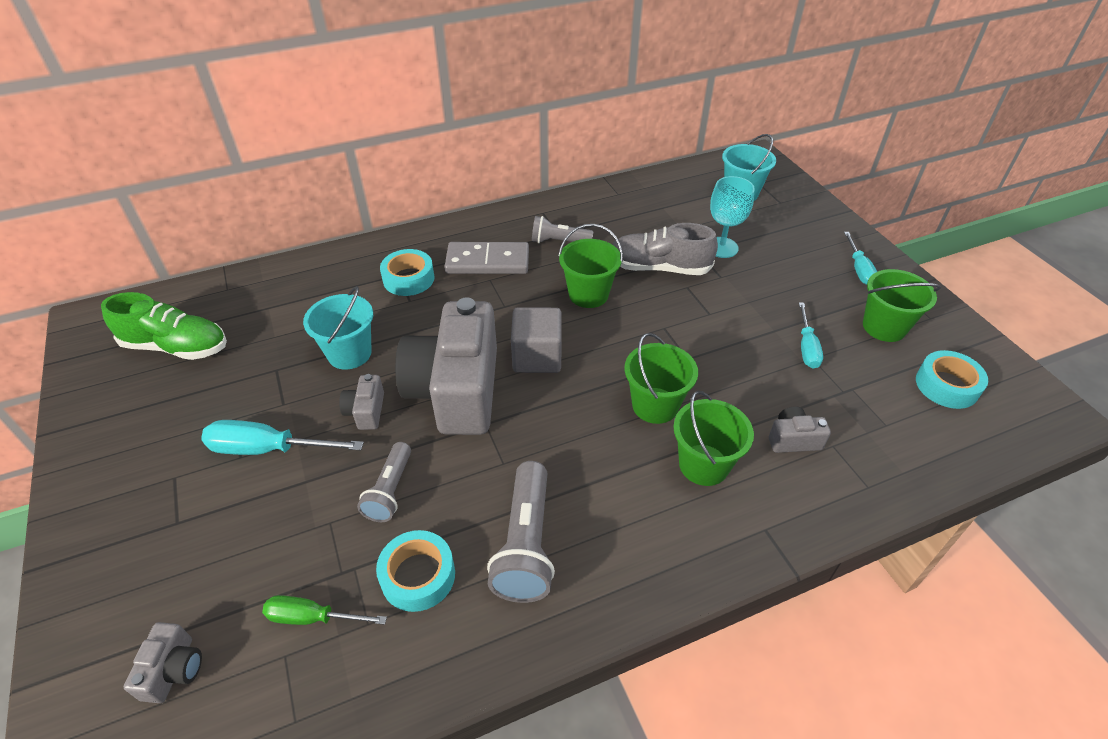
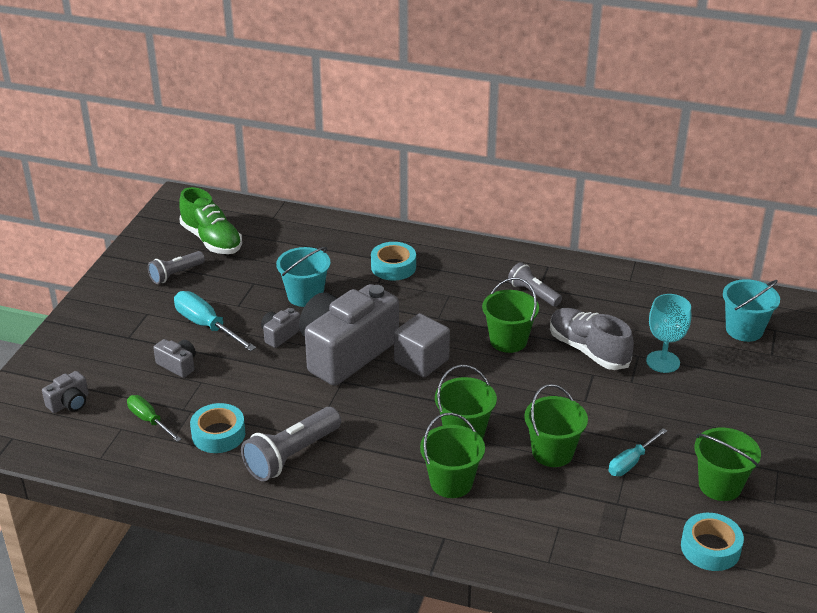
camera: 40 degrees right, 10 degrees down
grey flashlight [357,442,411,522] -> grey flashlight moved to [148,251,205,284]
grey domino [444,242,529,274] -> none
grey camera [769,406,831,453] -> grey camera moved to [153,339,196,378]
turquoise screwdriver [844,232,877,285] -> none
none -> green bucket [524,384,588,467]

